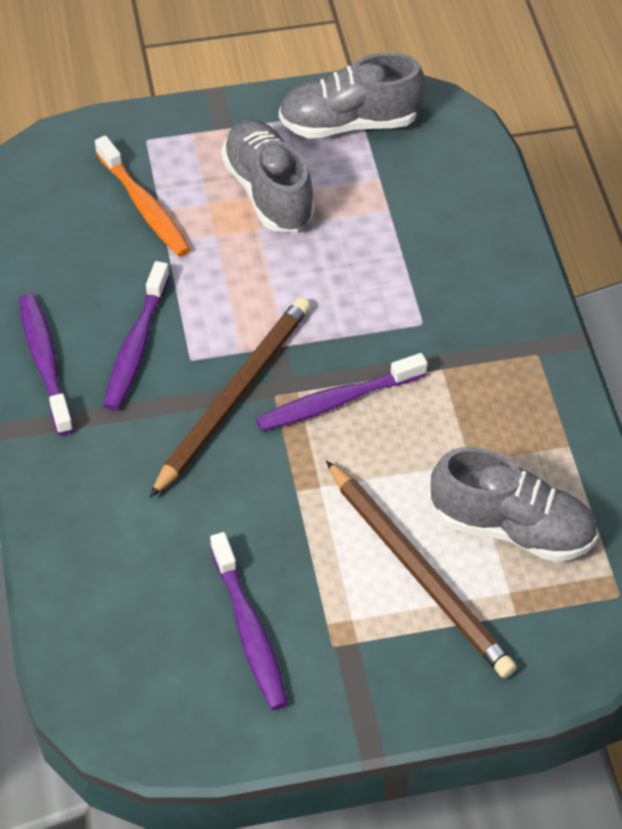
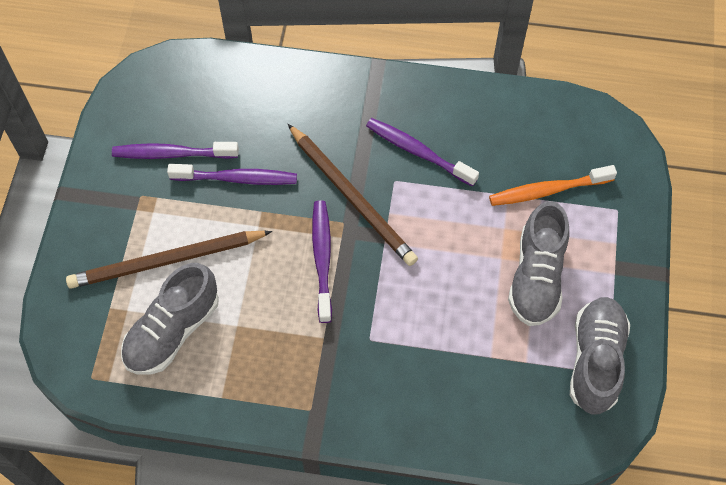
camera: 110 degrees right, 10 degrees up
purple toothbrush [19,293,74,435] -> purple toothbrush moved to [167,164,297,185]
grey shoe [221,119,315,232] -> grey shoe turned 105 degrees clockwise [508,201,569,326]

